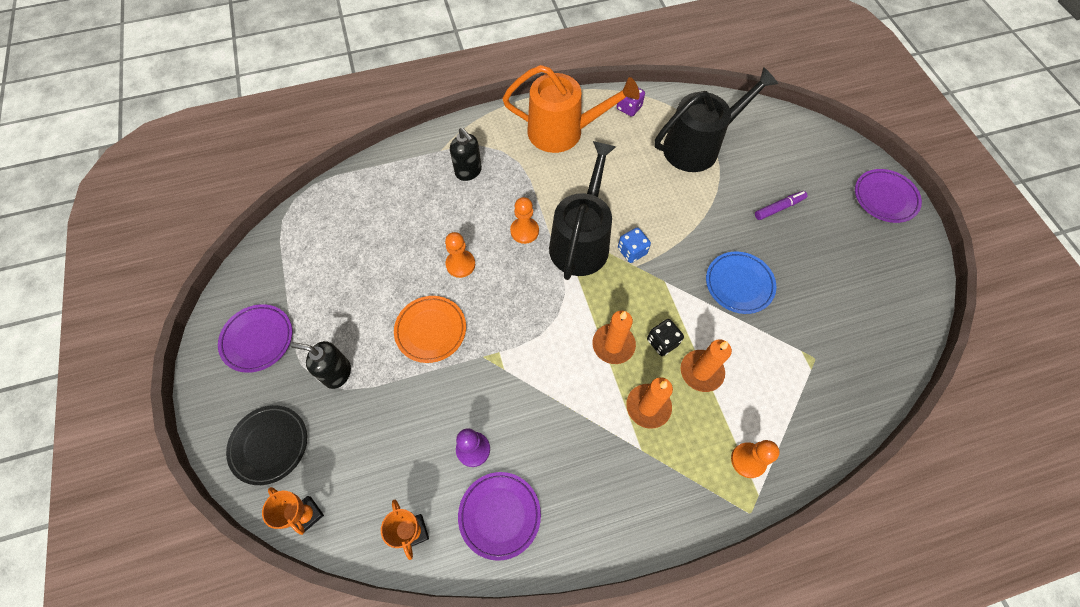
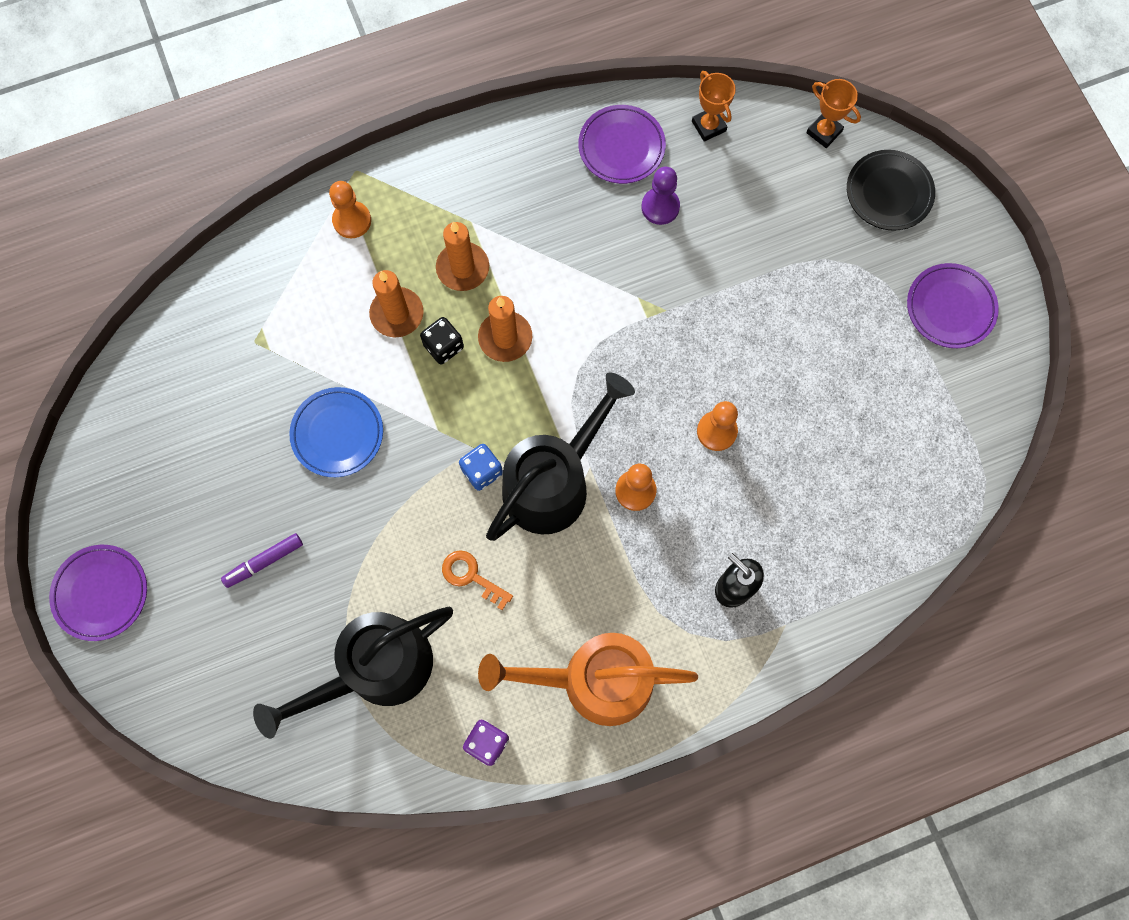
camera: 175 degrees right, 10 degrees up
black soap dispenser [291,341,351,389] -> none
orange plate [394,296,466,363] -> none
black watering can [549,141,616,280] -> black watering can turned 150 degrees counterclockwise [486,372,635,541]
none -> orange key [442,550,513,610]

